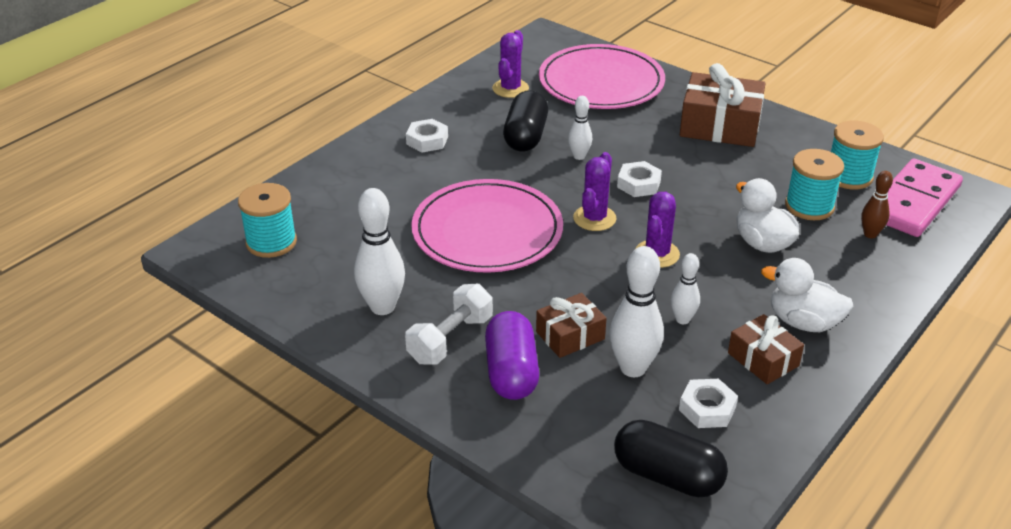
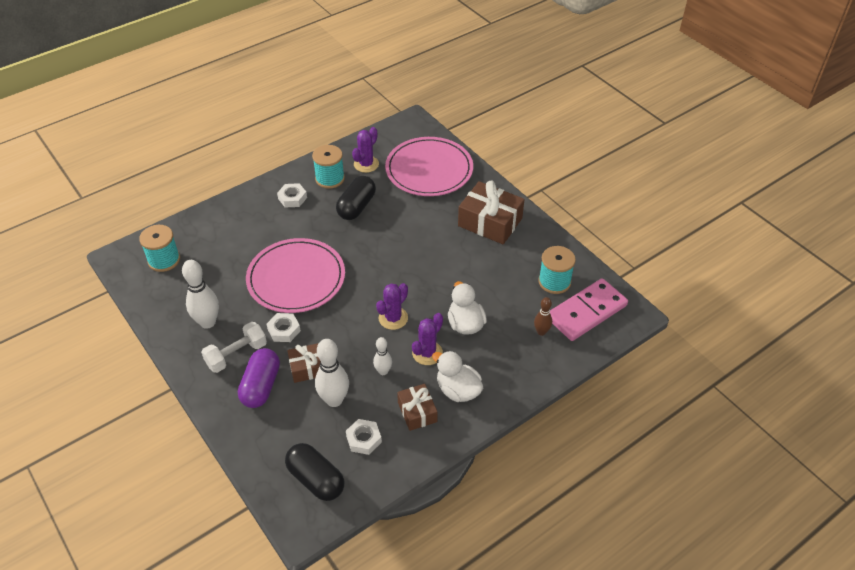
camera: 15 degrees right, 10 degrees up
white bowling pin [568,96,592,160] -> none
purple cactus [573,152,616,231] -> purple cactus moved to [412,313,443,365]
white nut [617,161,662,197] -> white nut moved to [267,313,301,342]
turquoise spool [785,149,844,220] -> turquoise spool moved to [312,145,345,189]

